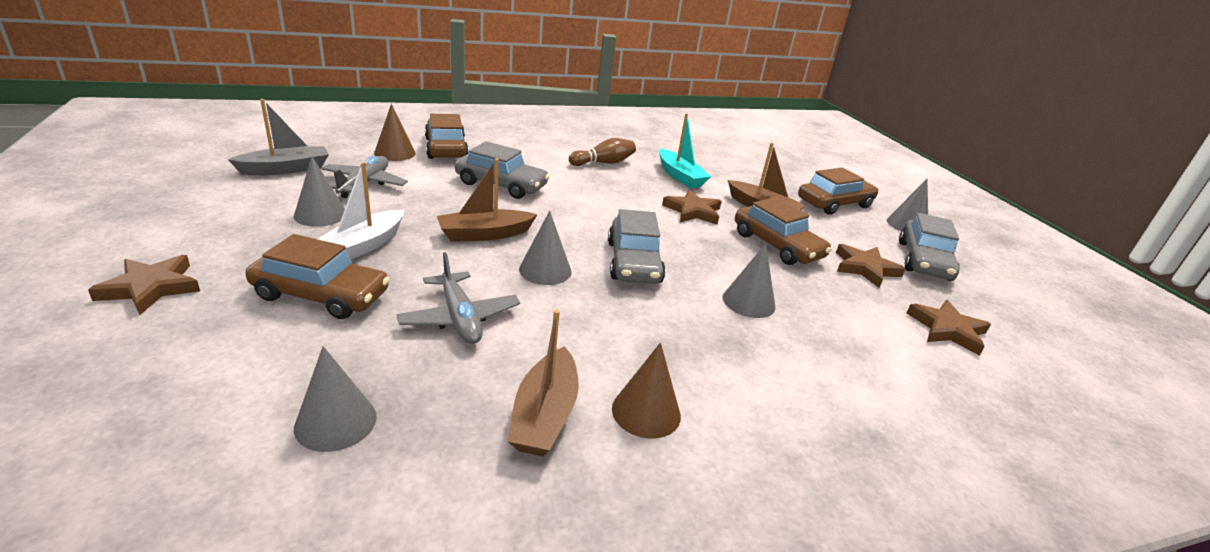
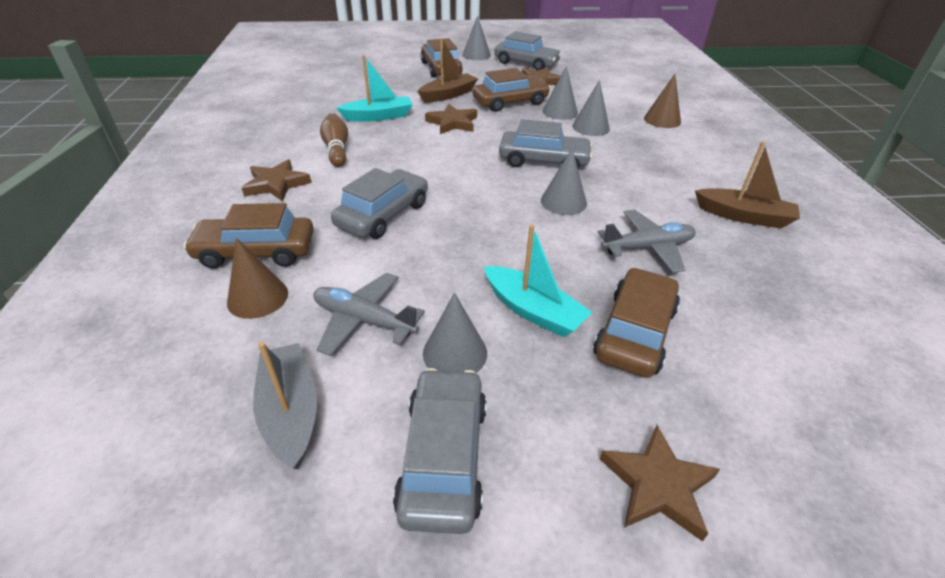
camera: 75 degrees left, 10 degrees up
grey cone [294,346,377,452] -> grey cone moved to [543,66,578,120]
white boat [318,162,404,259] -> turquoise boat [484,225,593,337]
brown boat [437,158,537,242] -> none
brown cone [612,343,681,439] -> brown cone moved to [644,74,681,128]
brown star [907,300,991,356] -> brown star moved to [242,159,311,201]
none -> grey car [393,368,487,534]

